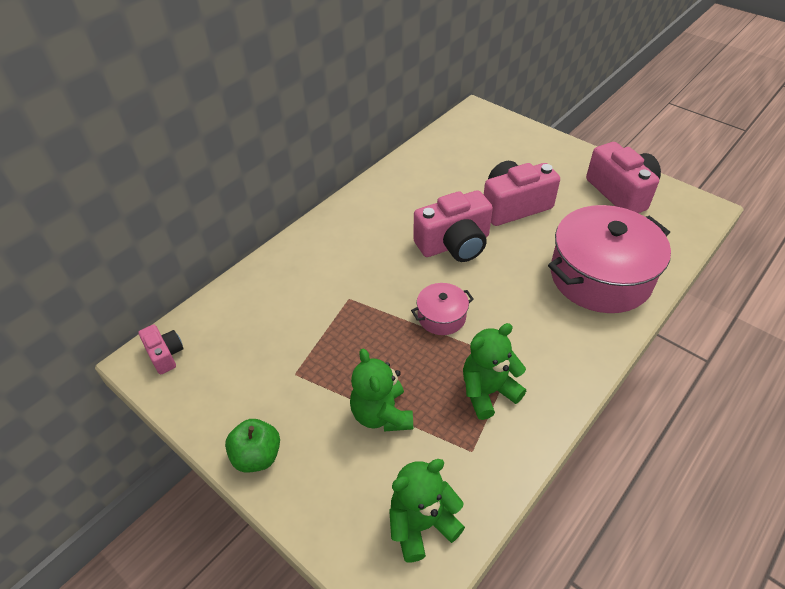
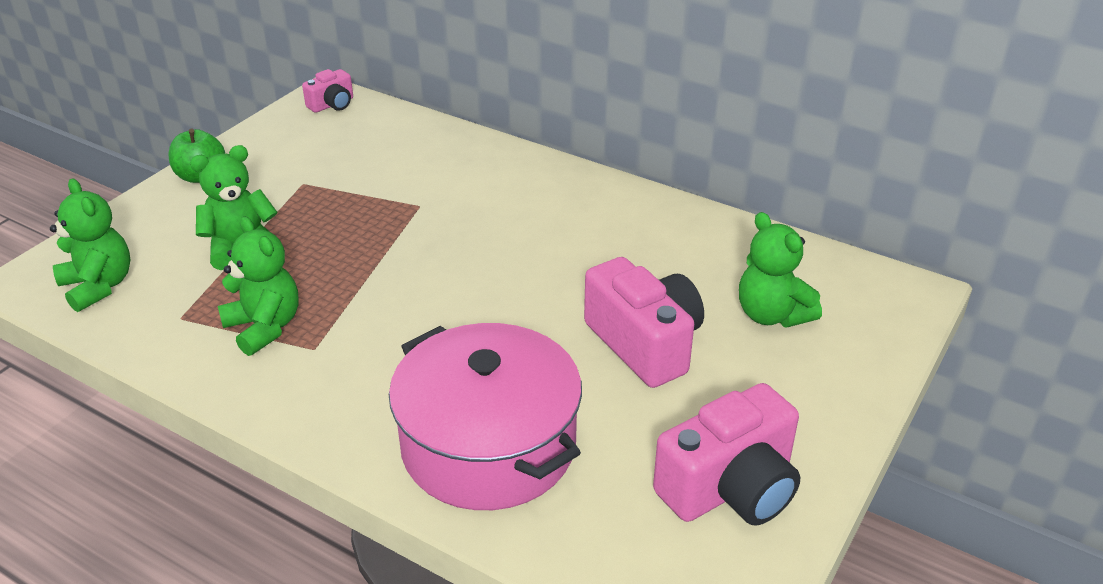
camera: 80 degrees right, 10 degrees down
pink pot [411,283,474,335] -> none
pink camera [413,190,493,262] -> none
none -> green teddy bear [739,212,822,327]

